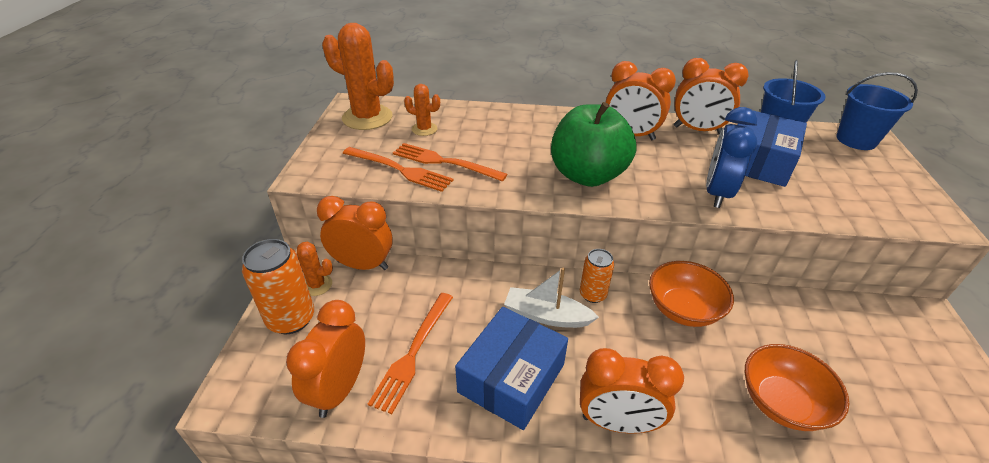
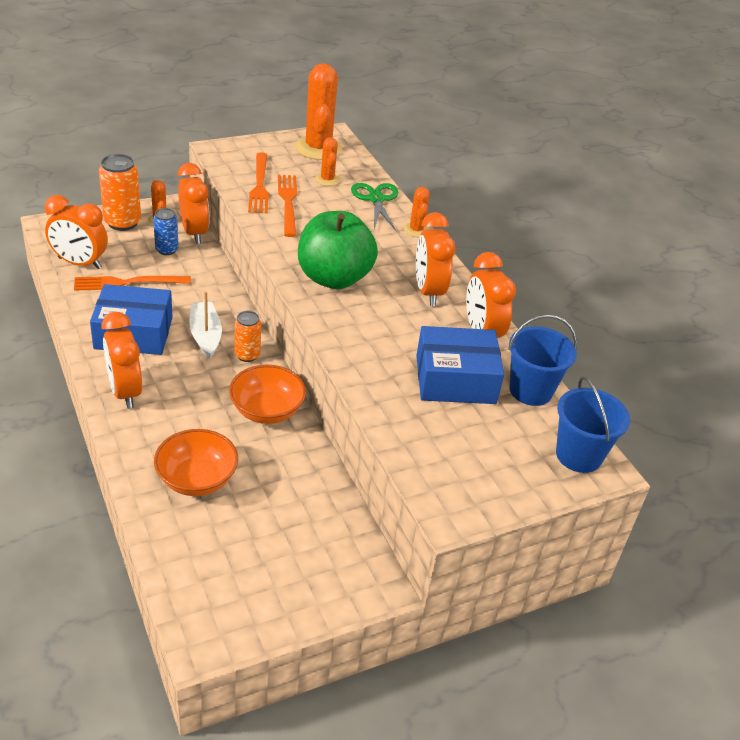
camera: 55 degrees right, 0 degrees up
orange clock [286,300,365,418] -> orange clock turned 150 degrees counterclockwise [45,195,108,269]
blue clock [706,107,757,208] -> none
none -> blue can [153,208,178,255]
none -> green scissors [351,183,399,232]
none -> orange cactus [404,187,430,237]

